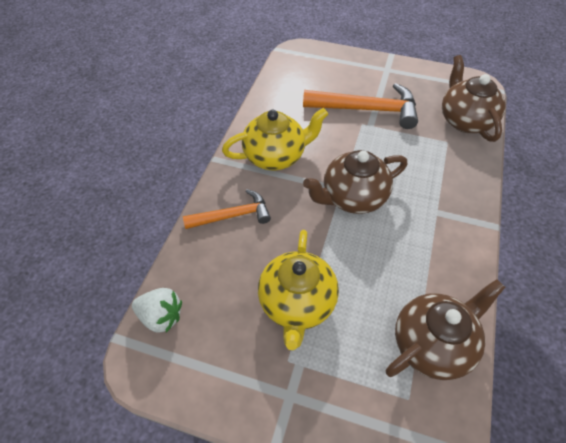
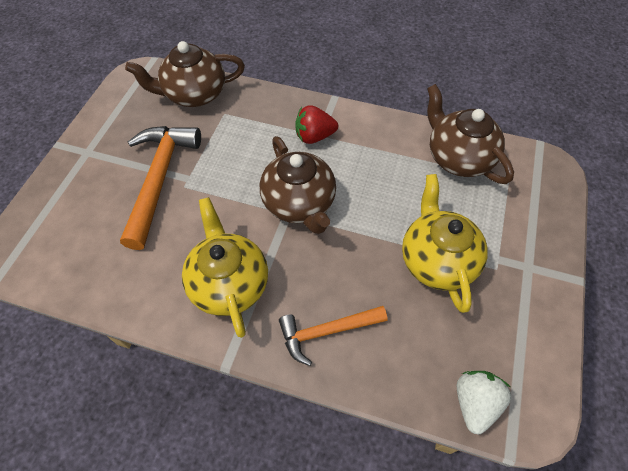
camera: 90 degrees left, 5 degrees up
orange hammer [183,189,271,229] -> orange hammer turned 90 degrees counterclockwise [279,306,388,366]
yellow teapot [258,230,339,350] -> yellow teapot turned 105 degrees counterclockwise [402,174,488,313]
none -> red strawberry [295,105,338,144]

